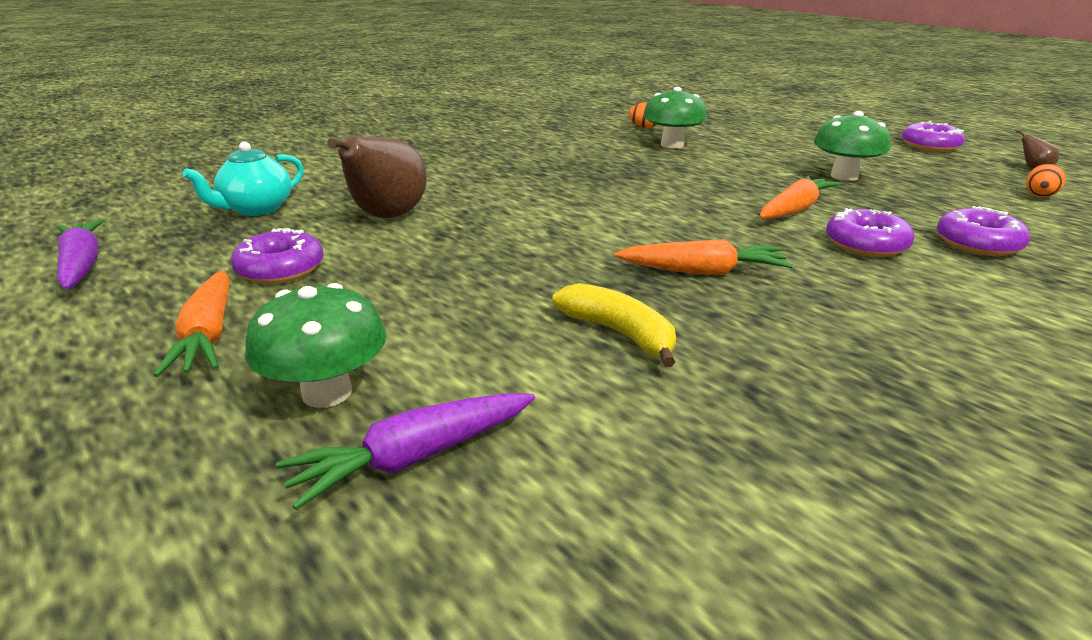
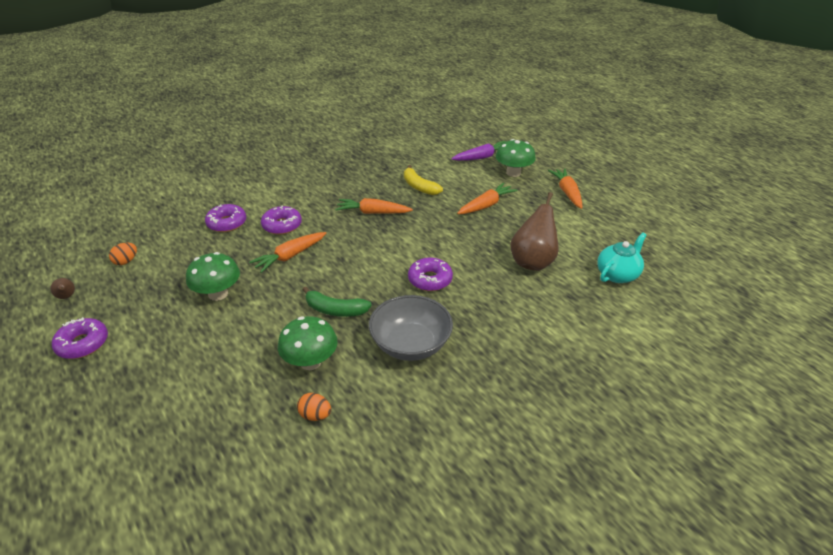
camera: 175 degrees left, 10 degrees up
purple carrot [57,219,104,290] -> none
purple donut [231,228,324,284] -> purple donut moved to [408,257,453,291]
none -> green banana [302,286,372,317]
none -> grey bowl [369,295,453,361]
none -> orange carrot [457,183,517,214]

